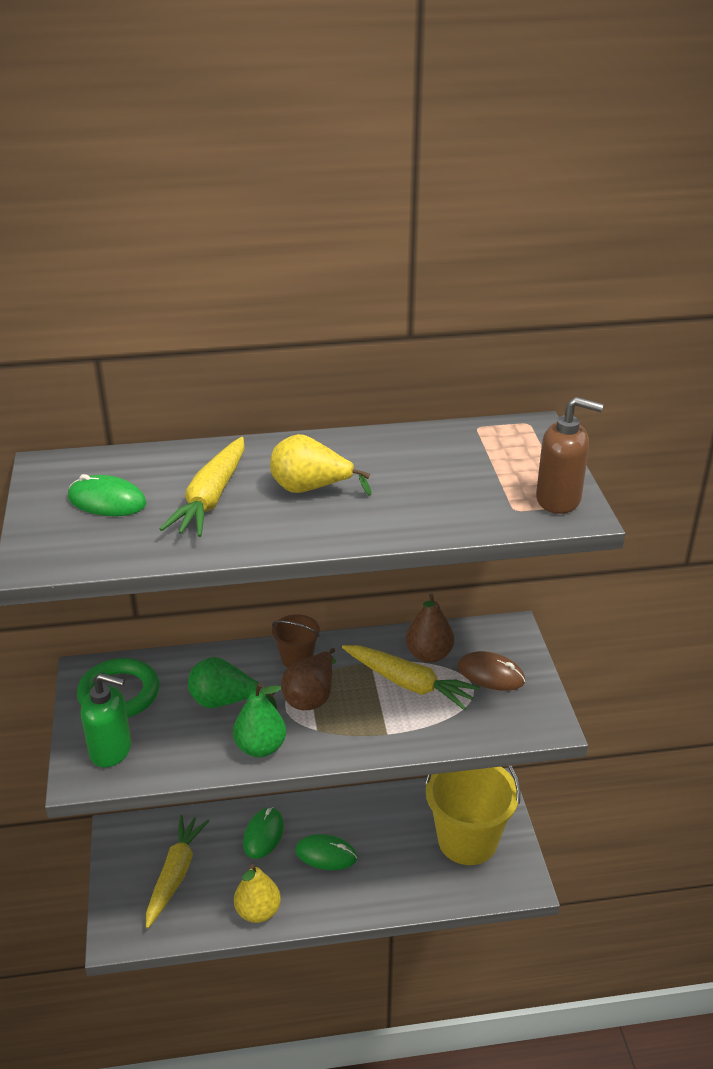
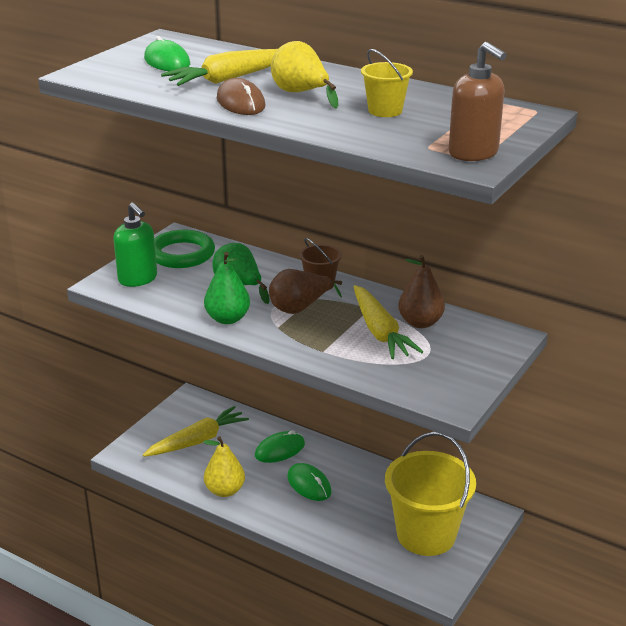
camera: 40 degrees right, 5 degrees down
brown mouse [458,651,525,691] -> brown mouse moved to [217,78,265,115]
none -> yellow bucket [361,49,413,117]

